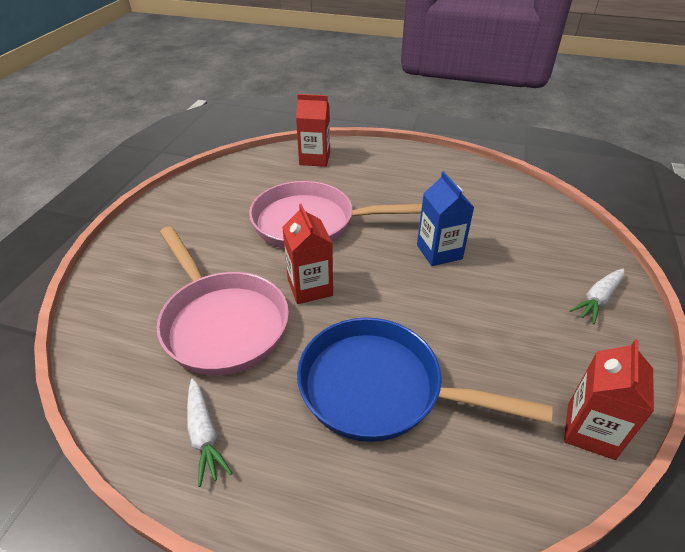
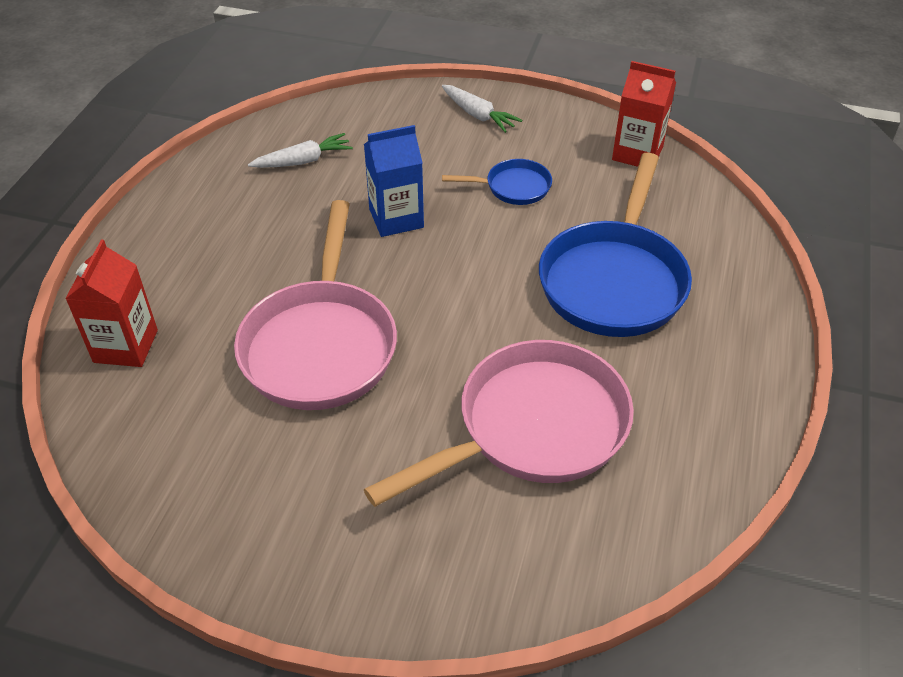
camera: 90 degrees left, 5 degrees up
white carrot [187,378,232,487] -> white carrot moved to [248,133,353,168]
red carton [282,204,333,304] -> none
none -> blue pan [442,159,552,205]

